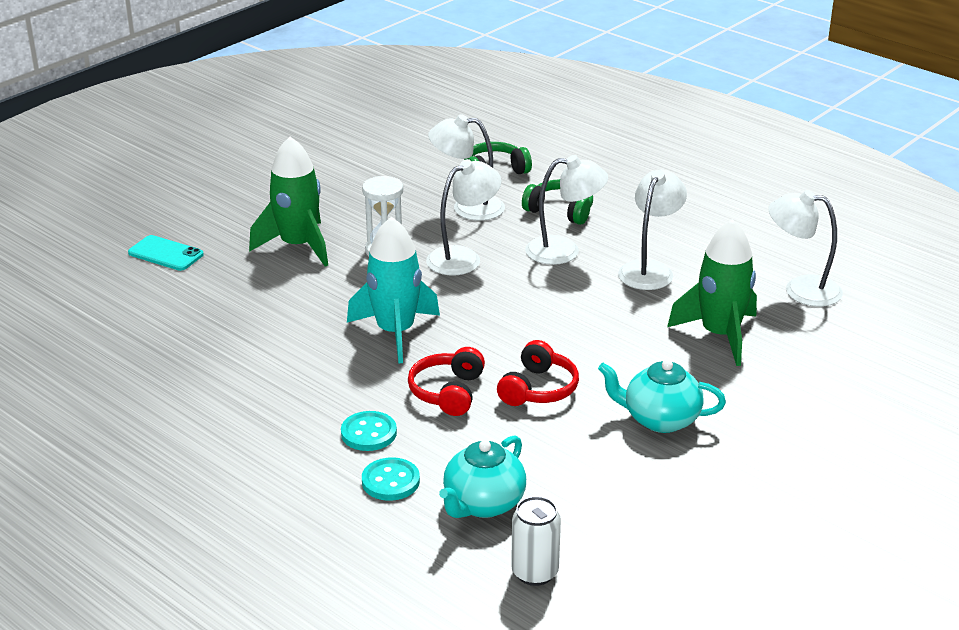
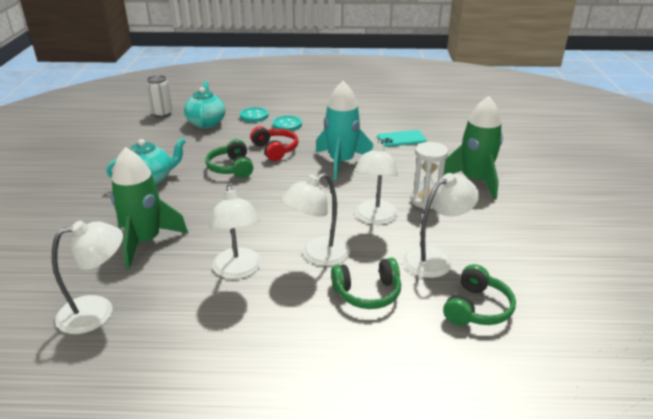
camera: 140 degrees right, 0 degrees up
turquoise phone [128,235,204,271] -> turquoise phone moved to [377,130,426,147]
red headphones [497,340,579,406] -> green headphones [206,139,253,178]

